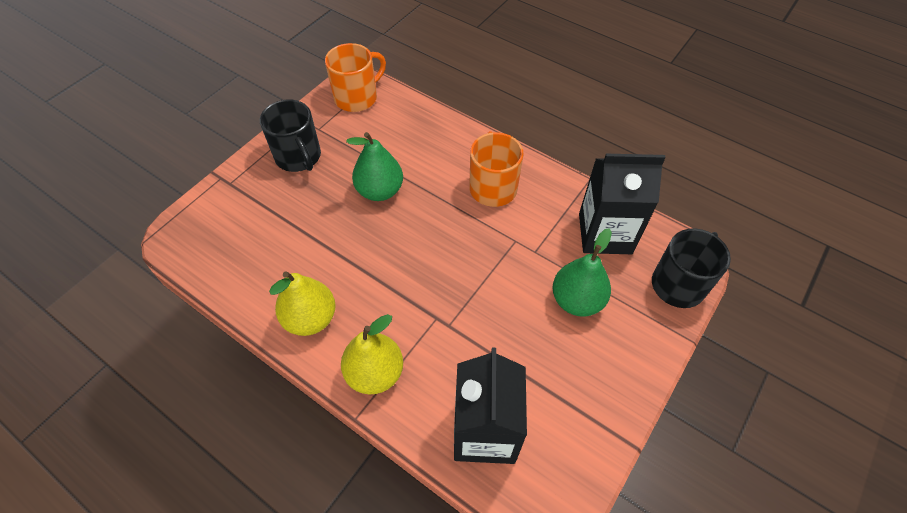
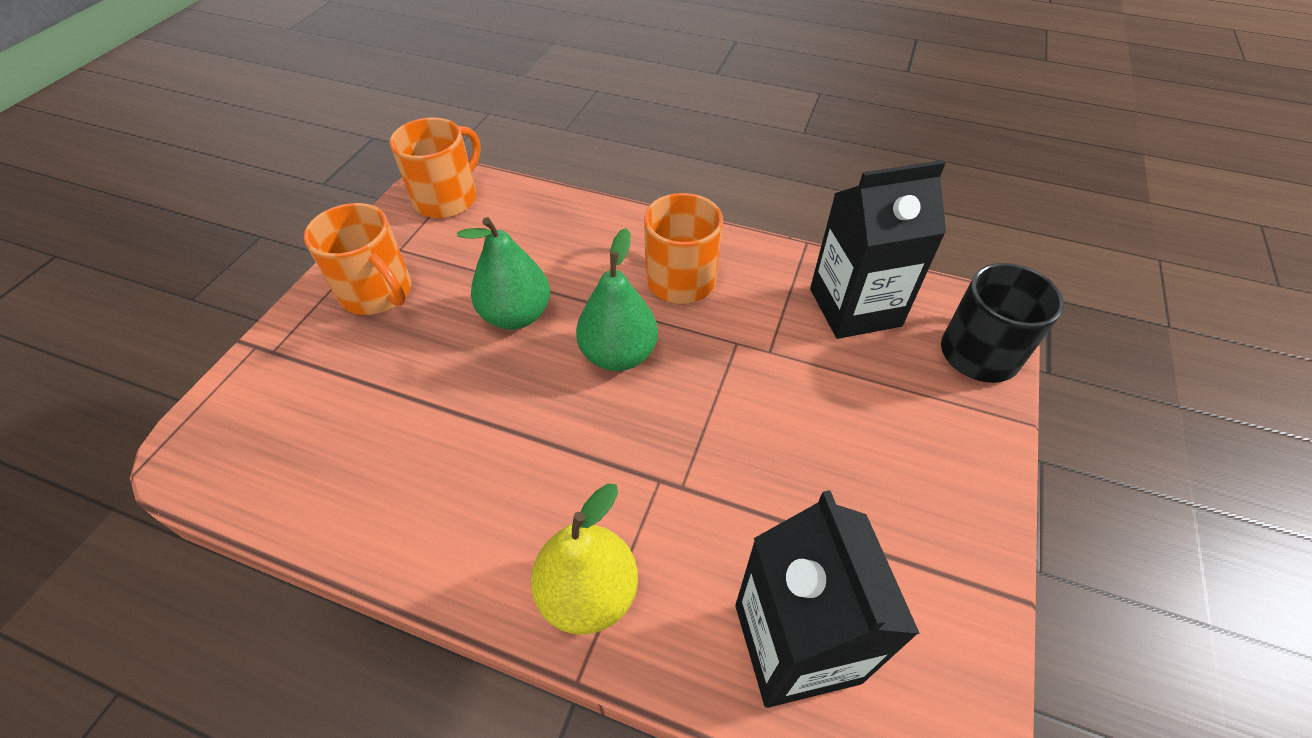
camera: 15 degrees left, 5 degrees down
black mug [260,100,321,172] -> orange mug [304,203,411,315]
yellow pear [269,272,336,336] -> none
green pear [552,228,612,317] -> green pear moved to [576,228,658,371]

